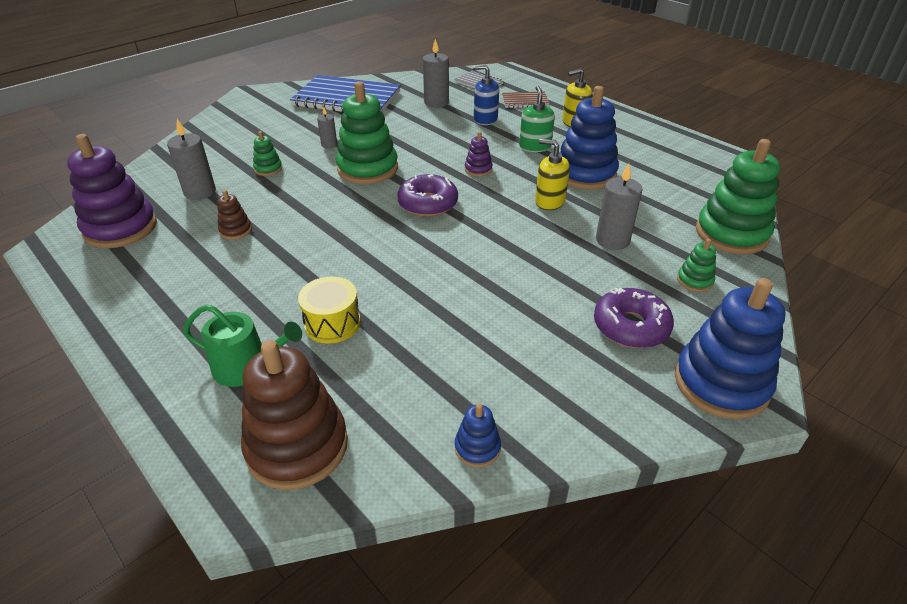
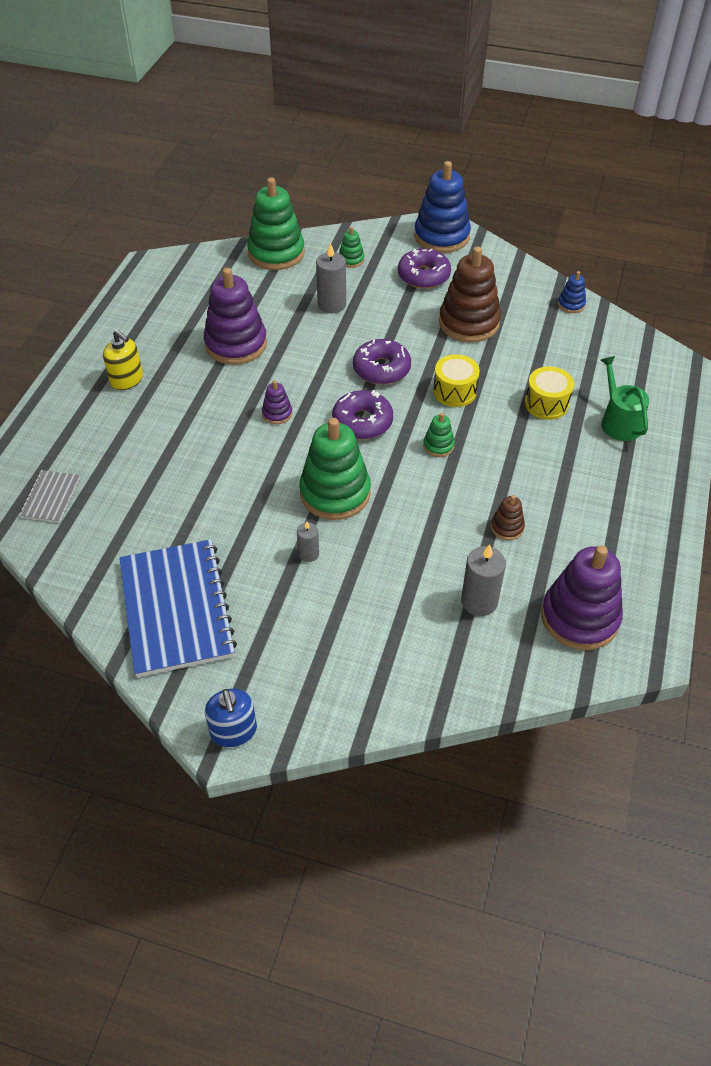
camera: 120 degrees left, 10 degrees up
brown stacking toy [241,340,348,490] -> brown stacking toy moved to [439,246,501,342]
green stacking toy [253,131,282,176] -> green stacking toy moved to [423,413,455,457]
grey candle [423,39,449,108] -> none
blue soap dispenser [473,65,499,125] -> blue soap dispenser moved to [205,689,257,747]
brown notebook [502,92,549,108] -> none
green soap dispenser [519,86,555,152] -> none
yellow soap dispenser [535,139,570,210] -> none
blue stacking toy [559,86,619,190] -> purple stacking toy [204,268,267,365]
none -> purple donut [353,339,411,385]
none -> yellow drum [433,354,480,407]

